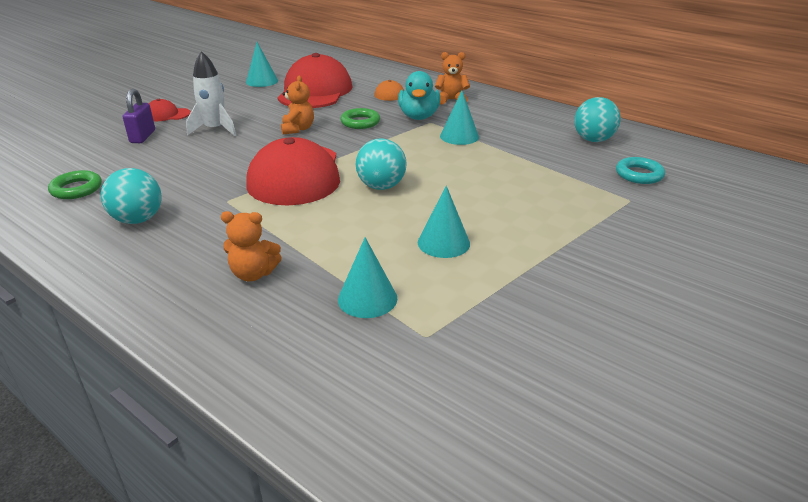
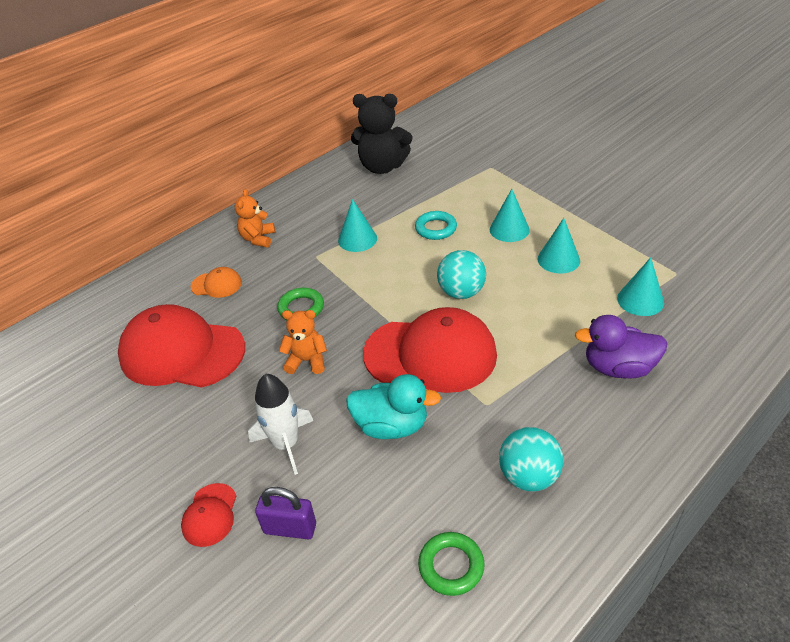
camera: 80 degrees left, 10 degrees up
orange teddy bear [221,211,282,281] -> purple duck [575,315,667,378]
turquoise cone [246,42,278,87] -> turquoise cone moved to [490,189,530,242]
turquoise duck [398,71,440,120] -> turquoise duck moved to [346,374,441,439]
turquoise ball [574,97,621,142] -> black teddy bear [351,94,412,174]
turquoise ring [616,157,665,184] -> turquoise ring moved to [415,211,457,240]

